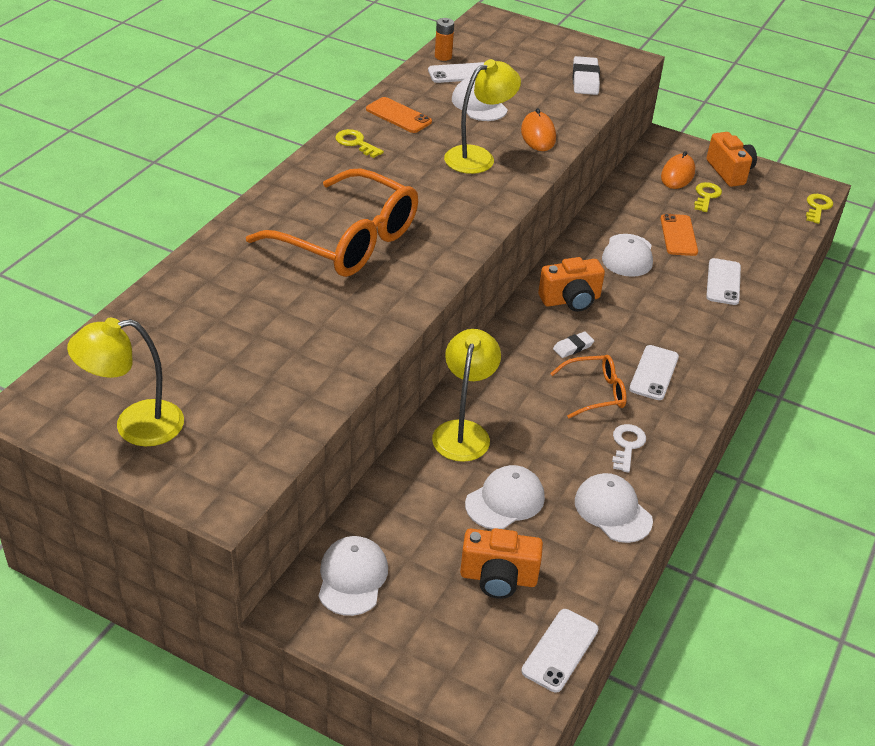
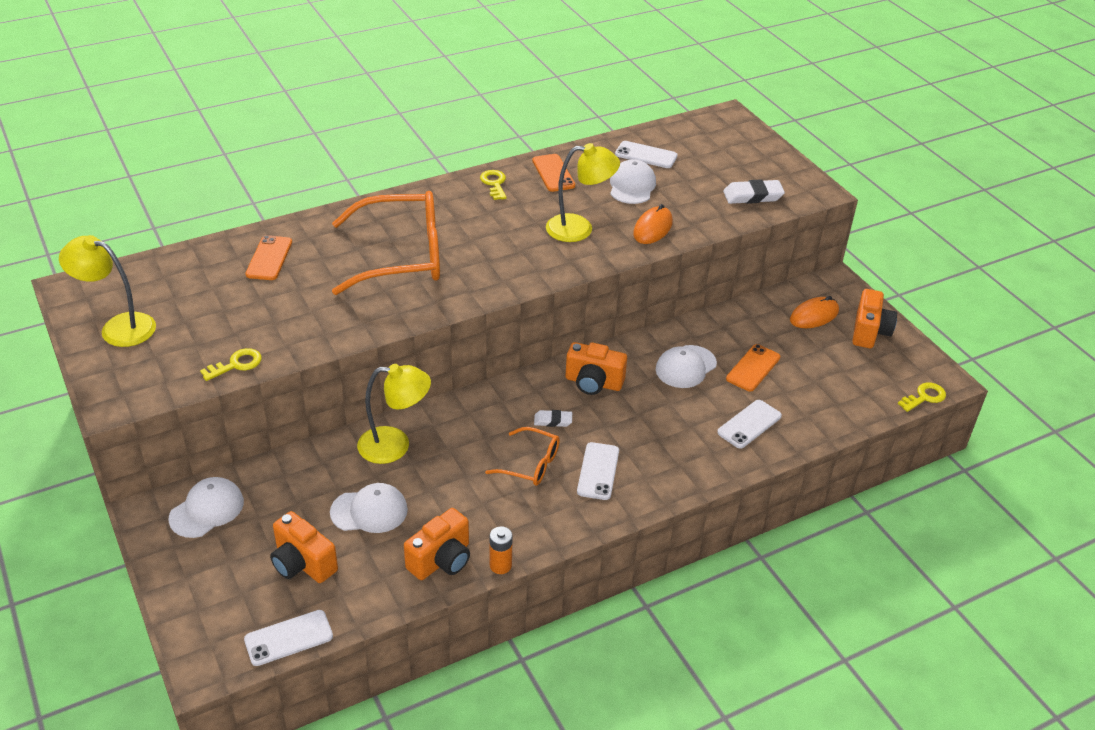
camera: 35 degrees right, 0 degrees up
orange glasses [246,168,418,277] -> orange glasses turned 75 degrees counterclockwise [332,191,440,295]
yellow lamp [432,329,501,462] -> yellow lamp turned 45 degrees clockwise [357,364,431,464]
orange battery [435,18,454,61] -> orange battery moved to [490,526,513,574]
white eraser [573,56,600,95] -> white eraser turned 45 degrees clockwise [723,179,785,204]
white cap [575,473,653,543] -> orange camera [404,508,470,580]
white key [612,424,646,473] -> none
white phone [629,345,679,400] -> white phone turned 45 degrees counterclockwise [577,442,619,500]
yellow key [694,182,722,212] -> yellow key moved to [200,348,262,381]
none -> orange phone [245,235,292,280]

